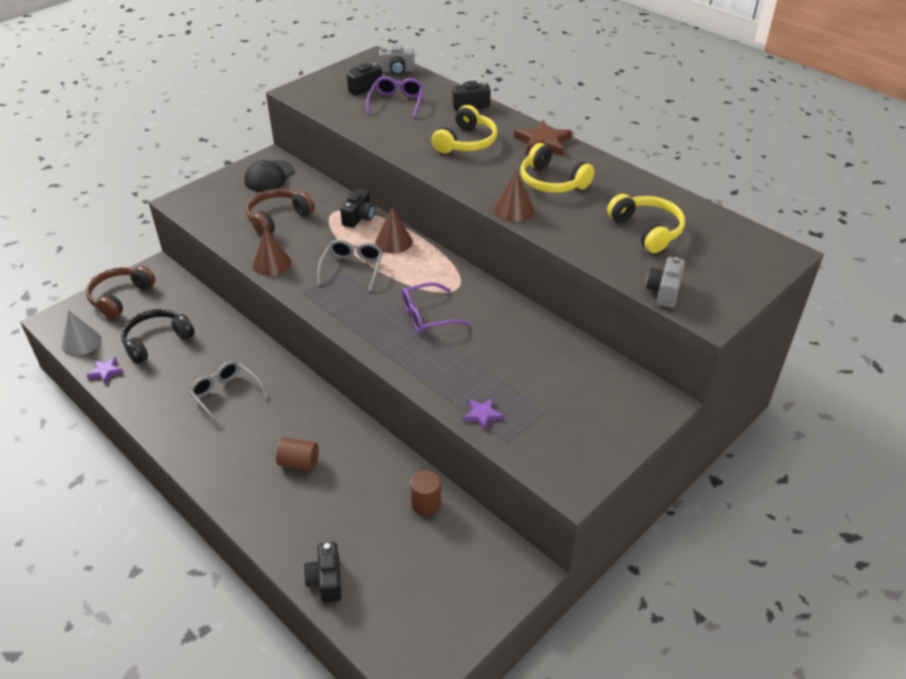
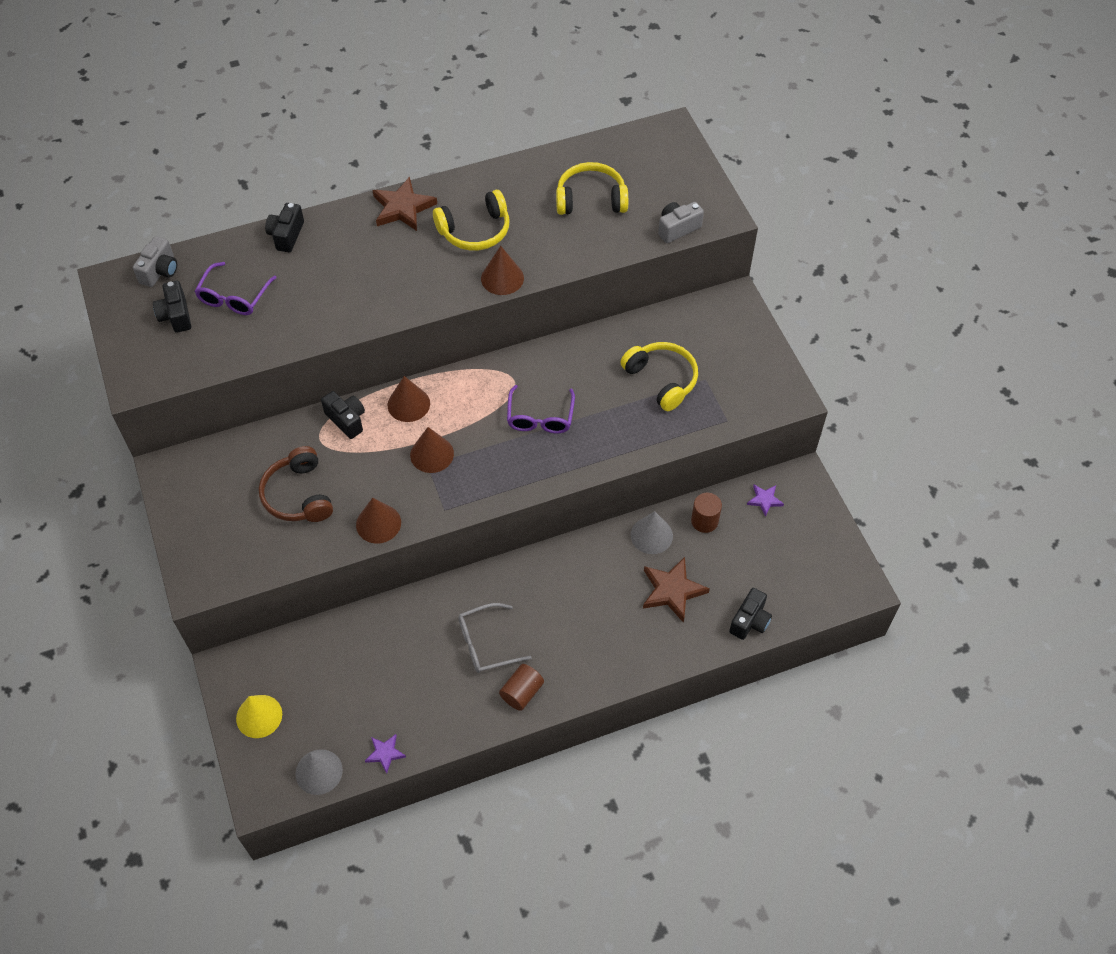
camera: 65 degrees left, 15 degrees up
brown headphones [86,266,156,319] -> yellow cone [236,695,282,738]
black headphones [121,309,195,364] -> none
black cap [244,160,294,192] -> none
brown cylinder [276,437,319,471] -> brown cylinder moved to [499,664,544,711]
black camera [304,542,341,602] -> black camera turned 75 degrees counterclockwise [729,588,772,640]
grey glasses [317,240,383,291] -> brown cone [410,427,454,473]
purple glasses [367,76,424,118] -> purple glasses turned 105 degrees counterclockwise [194,262,277,315]
yellow headphones [432,105,498,153] -> yellow headphones moved to [620,342,698,411]
purple star [463,398,503,431] -> purple star moved to [747,485,784,517]
grey camera [646,257,685,308] -> grey camera turned 105 degrees clockwise [658,202,704,243]
none -> grey cone [631,511,673,554]
none -> brown star [643,557,710,623]

